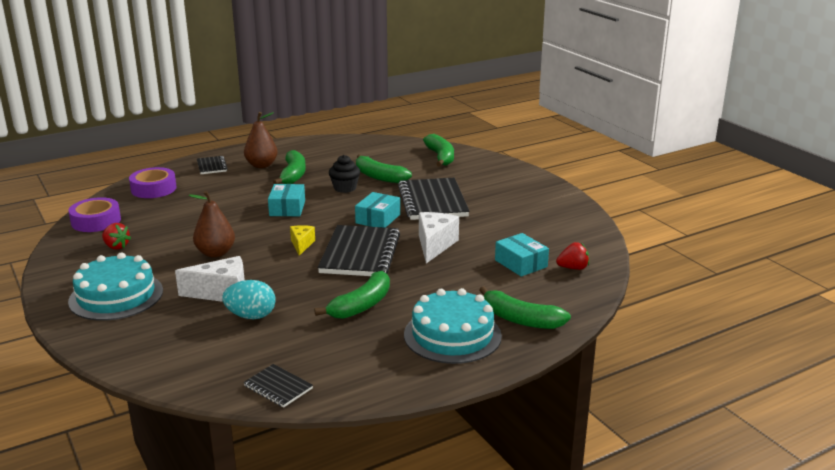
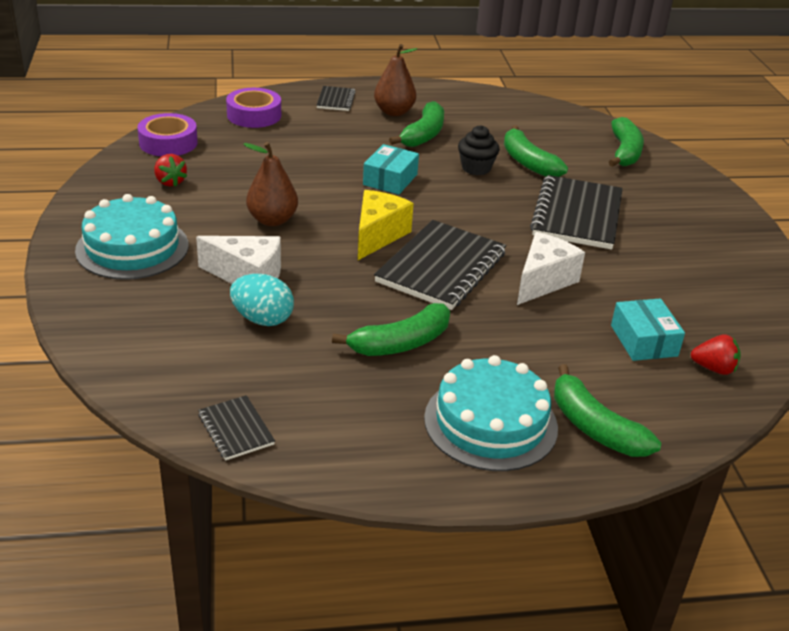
camera: 20 degrees right, 10 degrees up
yellow cheese [290,225,315,256] -> yellow cheese [358,190,414,260], size x1.68
turquoise box [355,192,400,228] -> none

